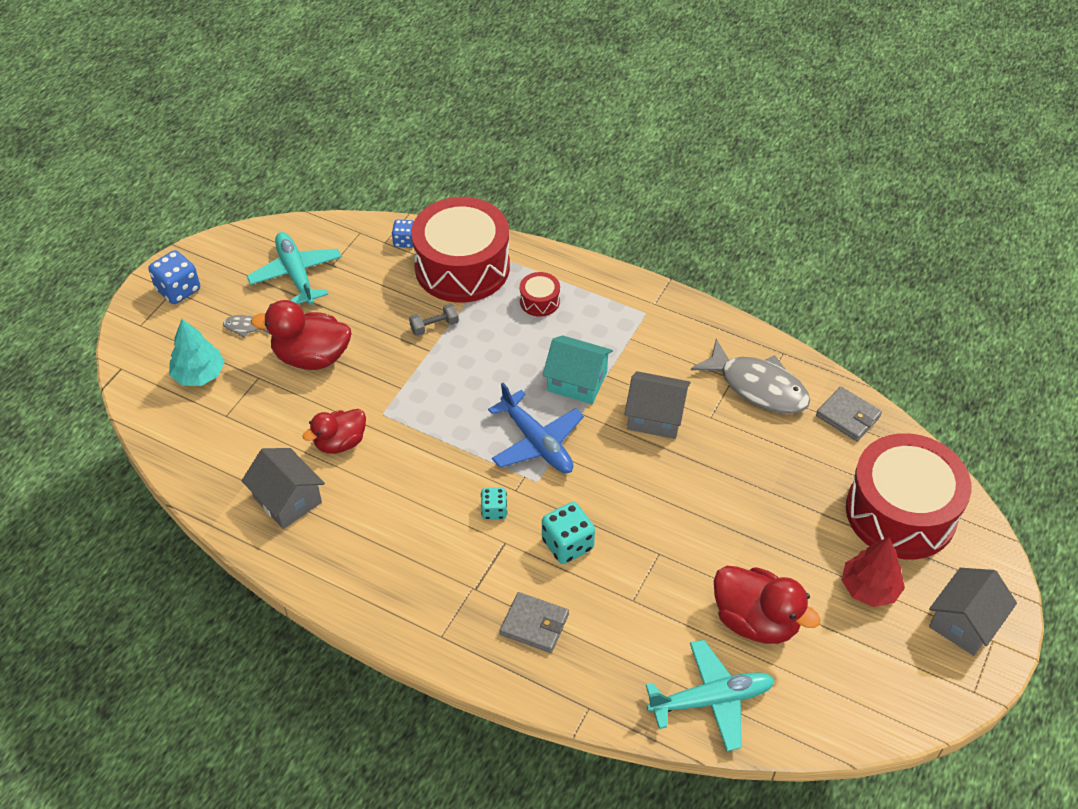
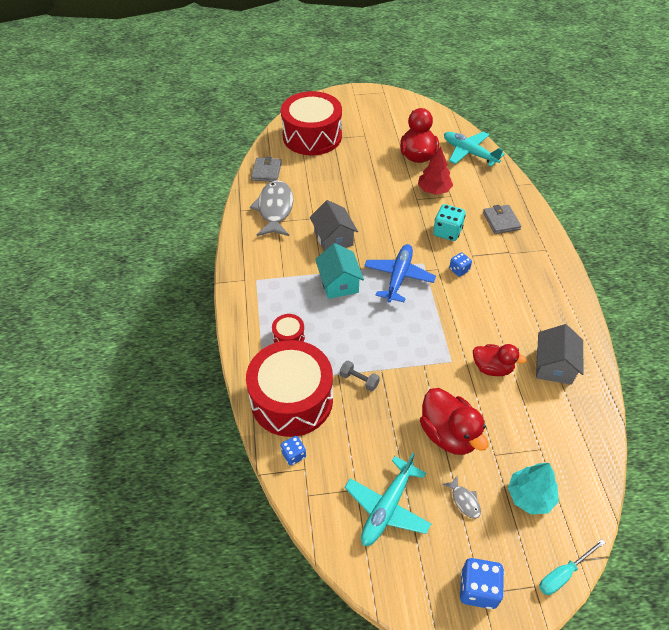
camera: 125 degrees left, 0 degrees up
turquoise dice [481,487,507,520] -> blue dice [449,253,472,277]
red tree [842,537,905,607] -> red tree moved to [418,147,453,195]
grey house [929,568,1017,656] -> none
none -> turquoise screwdriver [539,539,605,595]

